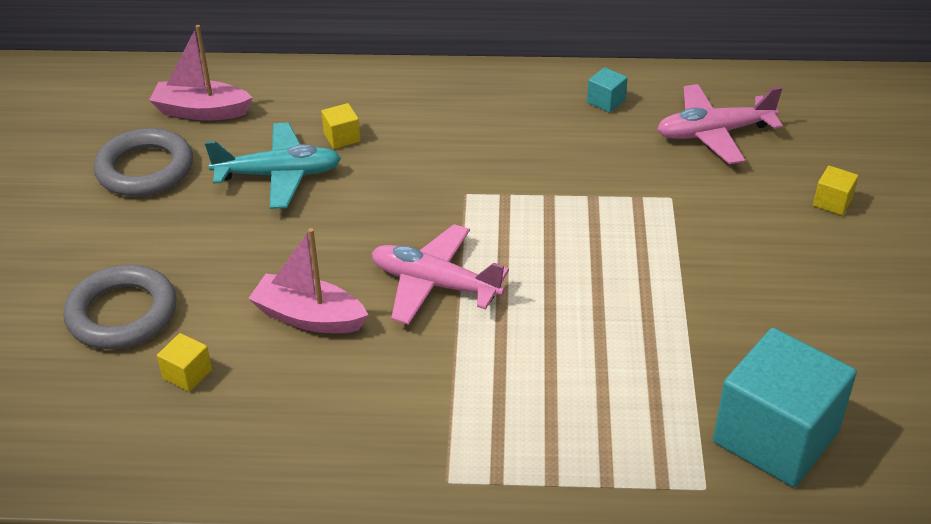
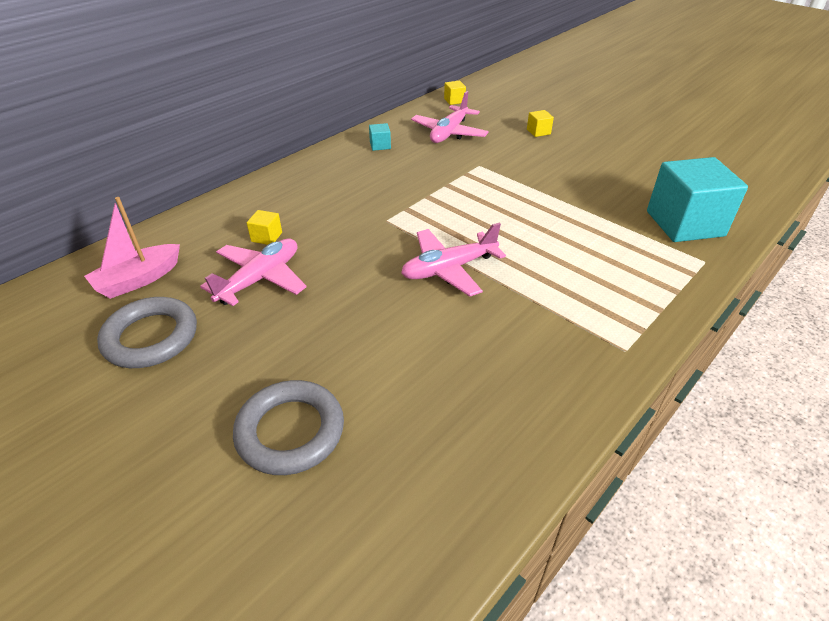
camera: 50 degrees left, 0 degrees up
yellow cube [157,333,212,392] -> yellow cube moved to [444,80,466,105]
turquoise plane [205,123,341,209] -> pink plane [200,239,306,306]
pink boat [248,228,368,333] -> none

